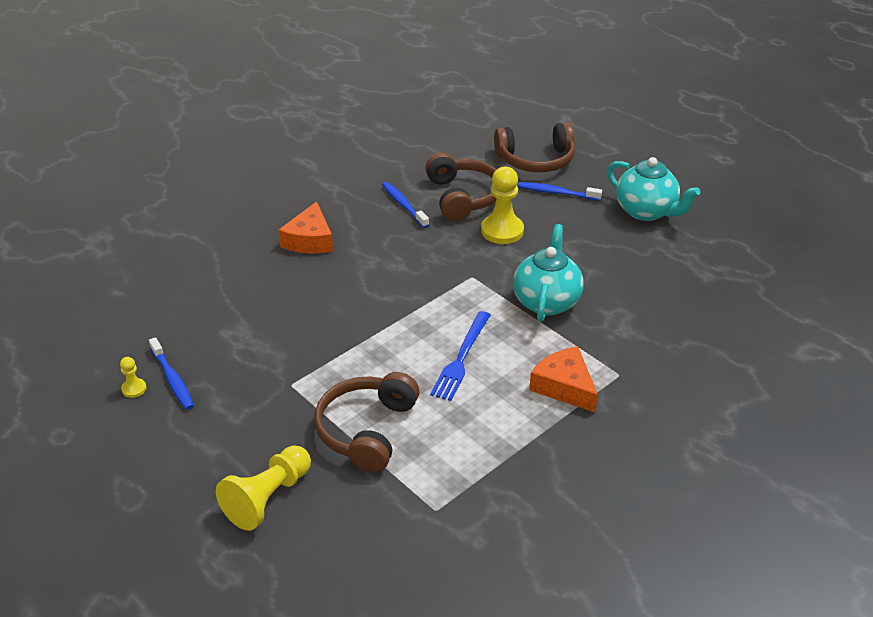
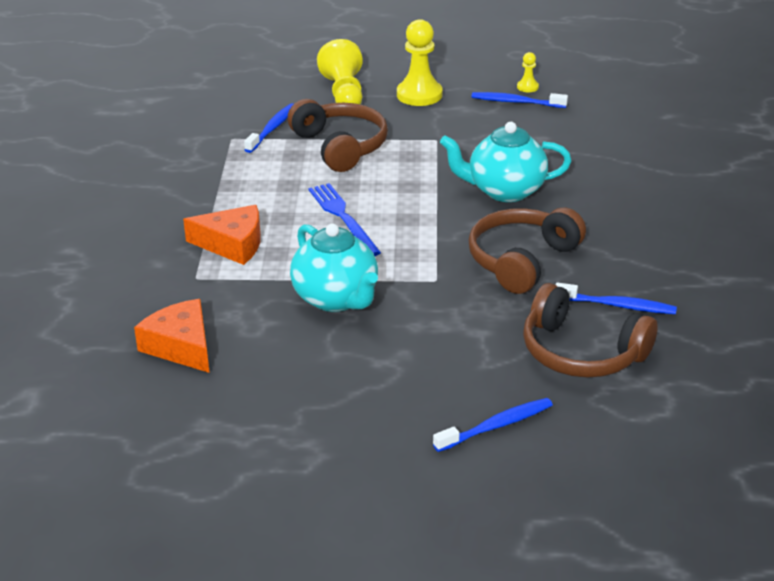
camera: 135 degrees right, 5 degrees down
orange cheese [278,202,333,254] -> orange cheese moved to [134,299,210,373]
yellow pawn [481,167,524,244] -> yellow pawn moved to [397,19,443,106]
brown headphones [494,122,575,172] -> brown headphones moved to [468,207,586,294]
turquoise teapot [607,157,700,221] -> turquoise teapot moved to [440,122,571,202]
none -> blue toothbrush [244,103,293,153]

